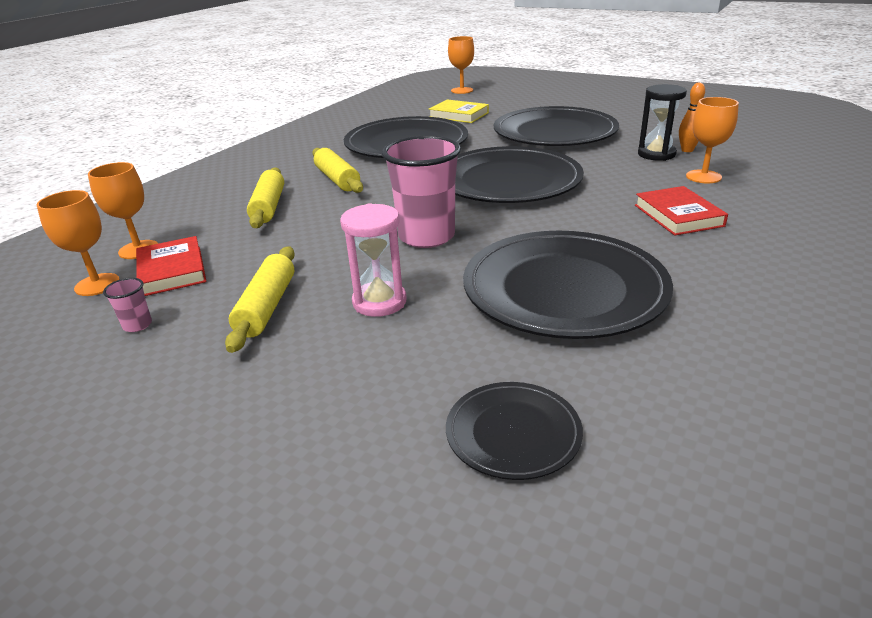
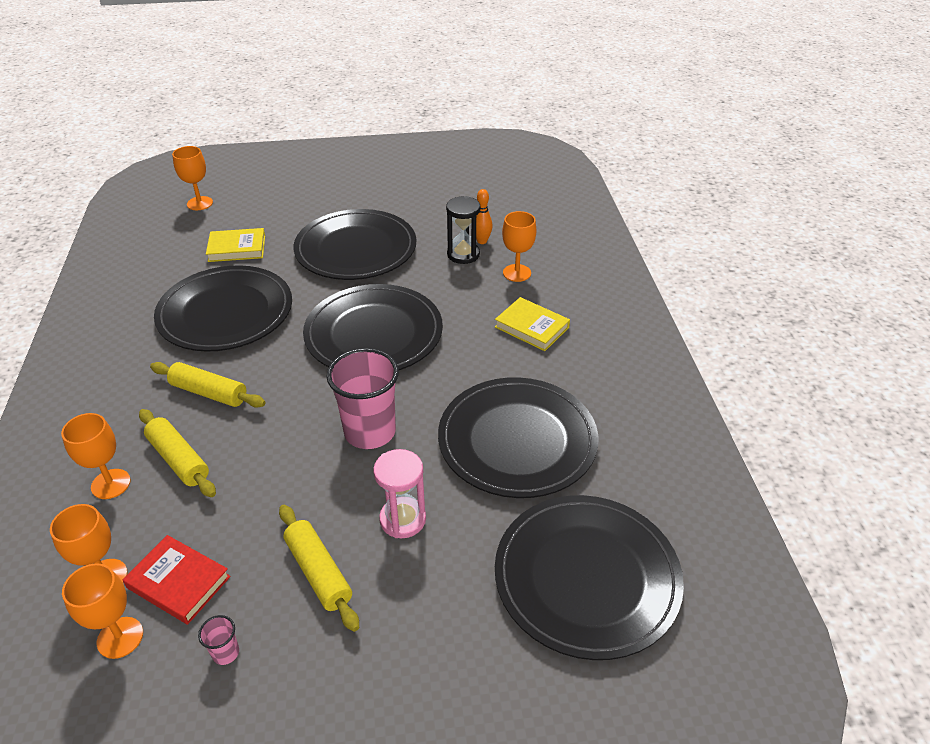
camera: 40 degrees left, 10 degrees up
black plate [446,382,583,480] -> black plate [495,495,684,660], size x2.03
red book [635,186,728,236] -> yellow book [495,297,570,351]
none -> orange goblet [61,413,131,499]

